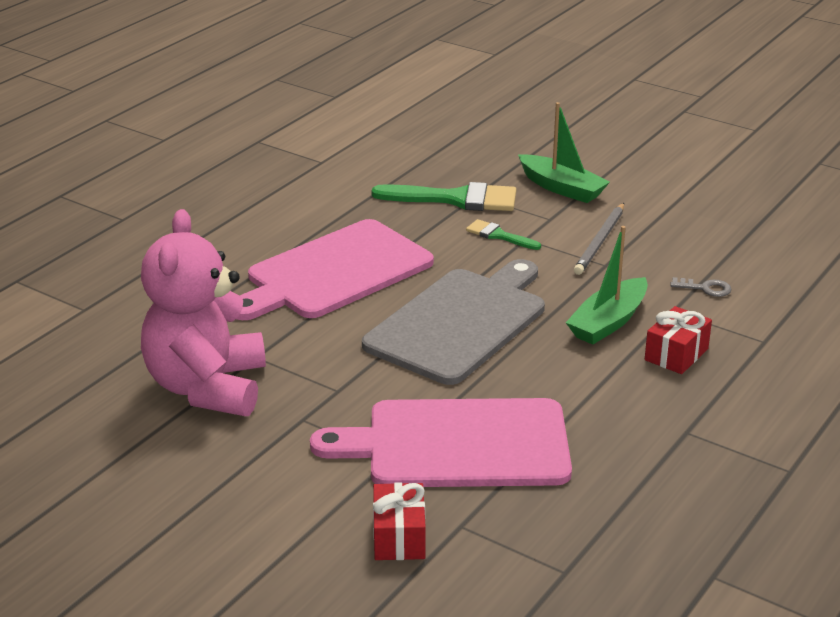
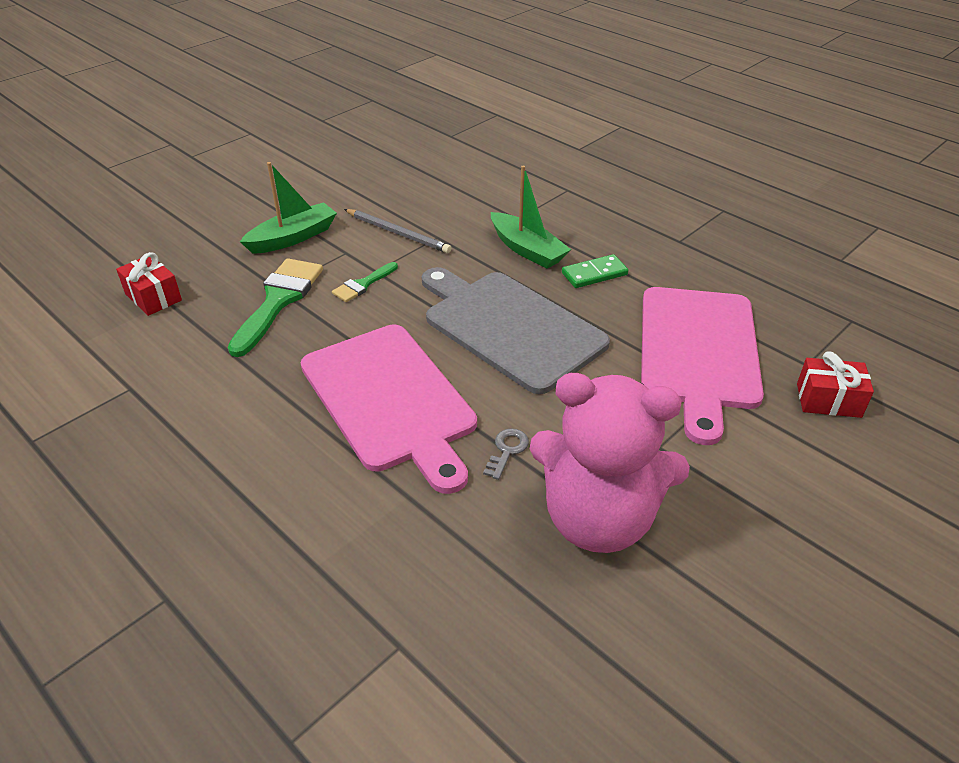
camera: 80 degrees left, 10 degrees up
red gift [645,306,712,374] -> red gift moved to [116,252,182,316]
grey key [670,277,732,297] -> grey key moved to [483,429,529,480]
none -> green domino [562,254,628,288]

